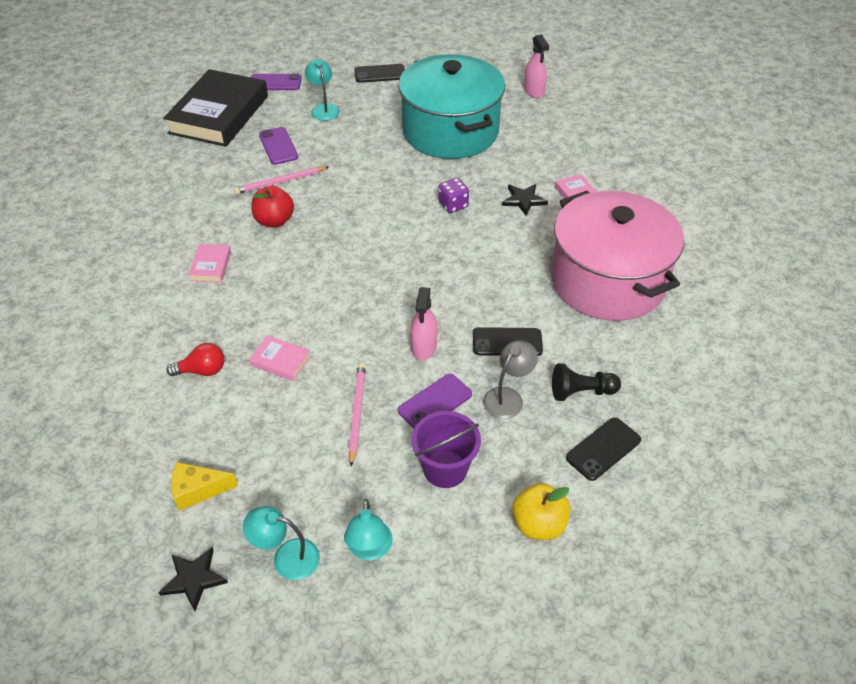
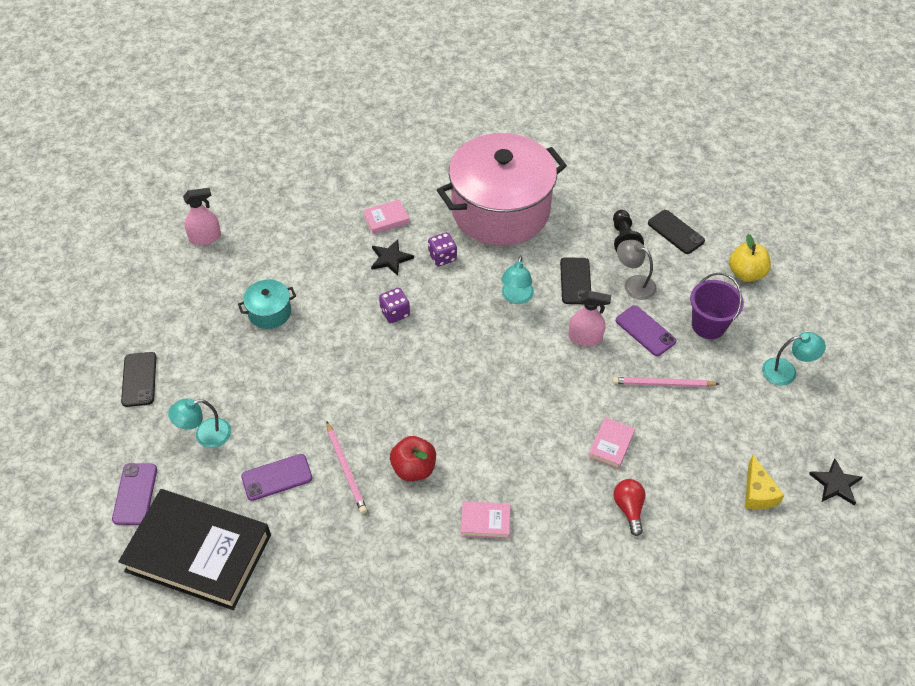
camera: 90 degrees left, 5 degrees up
turquoise lamp [243,506,320,580] -> turquoise lamp moved to [501,256,534,304]
turquoise pot [398,54,505,159] -> turquoise pot [238,279,296,329], size x0.41
none -> purple dice [428,232,457,266]

